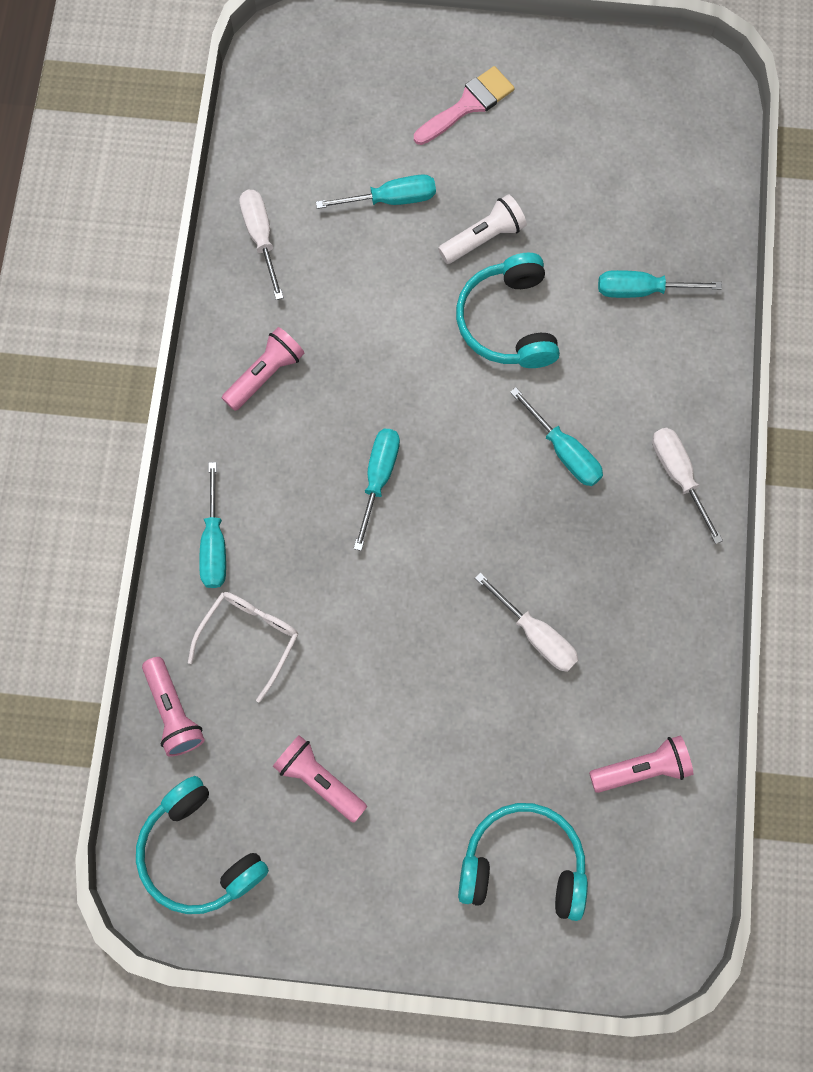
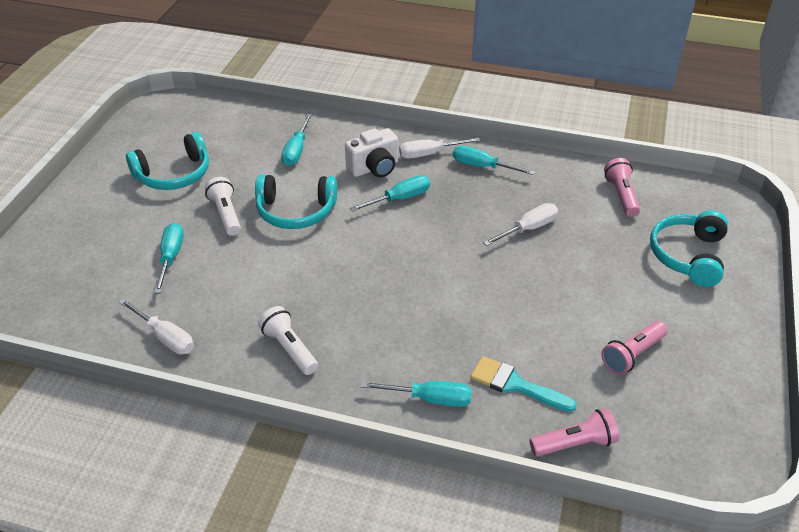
camera: 80 degrees left, 30 degrees down
turquoise headphones [136,776,269,914] -> turquoise headphones moved to [126,132,209,190]
white glasses [188,592,298,702] -> turquoise brush [470,356,577,412]
pink flashlight [222,327,305,411] -> white flashlight [258,306,318,375]
white screwdriver [239,190,284,300] -> white screwdriver turned 135 degrees counterclockwise [119,299,194,354]
turquoise screwdriver [354,429,400,551] -> turquoise screwdriver moved to [453,146,535,175]
pink brush [414,66,515,145] -> none
none -> white camera [345,128,398,177]

